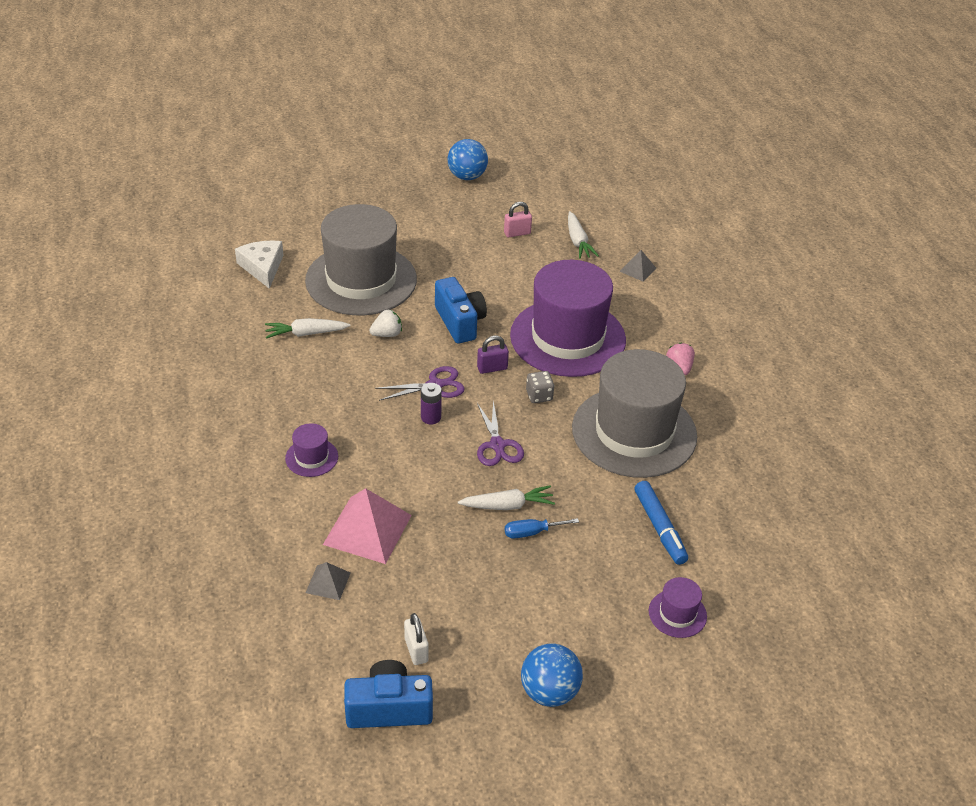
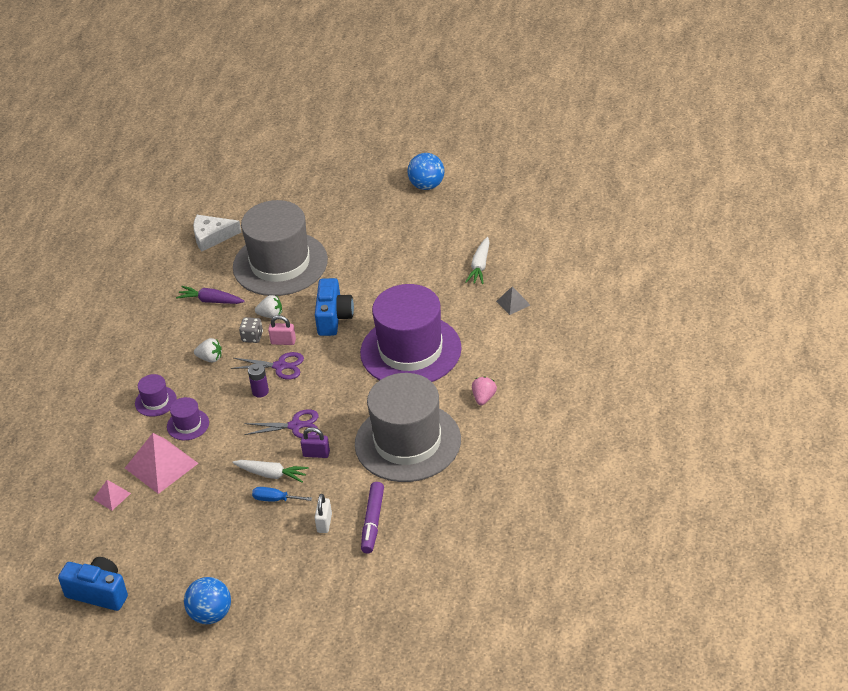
camera: 30 degrees right, 0 degrees up
white cheese [235,240,284,289] -> white cheese turned 105 degrees counterclockwise [193,215,242,251]
white carrot [265,318,351,339] -> purple carrot [176,286,245,304]
grey pyramid [306,562,350,600] -> pink pyramid [93,480,131,510]
white padlock [404,613,429,665] -> white padlock moved to [315,494,332,533]
purple padlock [477,336,509,374] -> purple padlock moved to [301,427,330,458]
purple scissors [477,400,524,466] -> purple scissors turned 105 degrees counterclockwise [244,409,318,438]
pink padlock [504,202,532,237] -> pink padlock moved to [268,315,296,345]
grey dice [526,371,554,403] -> grey dice moved to [239,317,263,343]
blue marker [634,481,688,565] -> purple marker [361,482,384,554]
purple hat [649,577,707,638] -> purple hat moved to [167,397,209,440]
none -> white strawberry [194,338,222,362]

